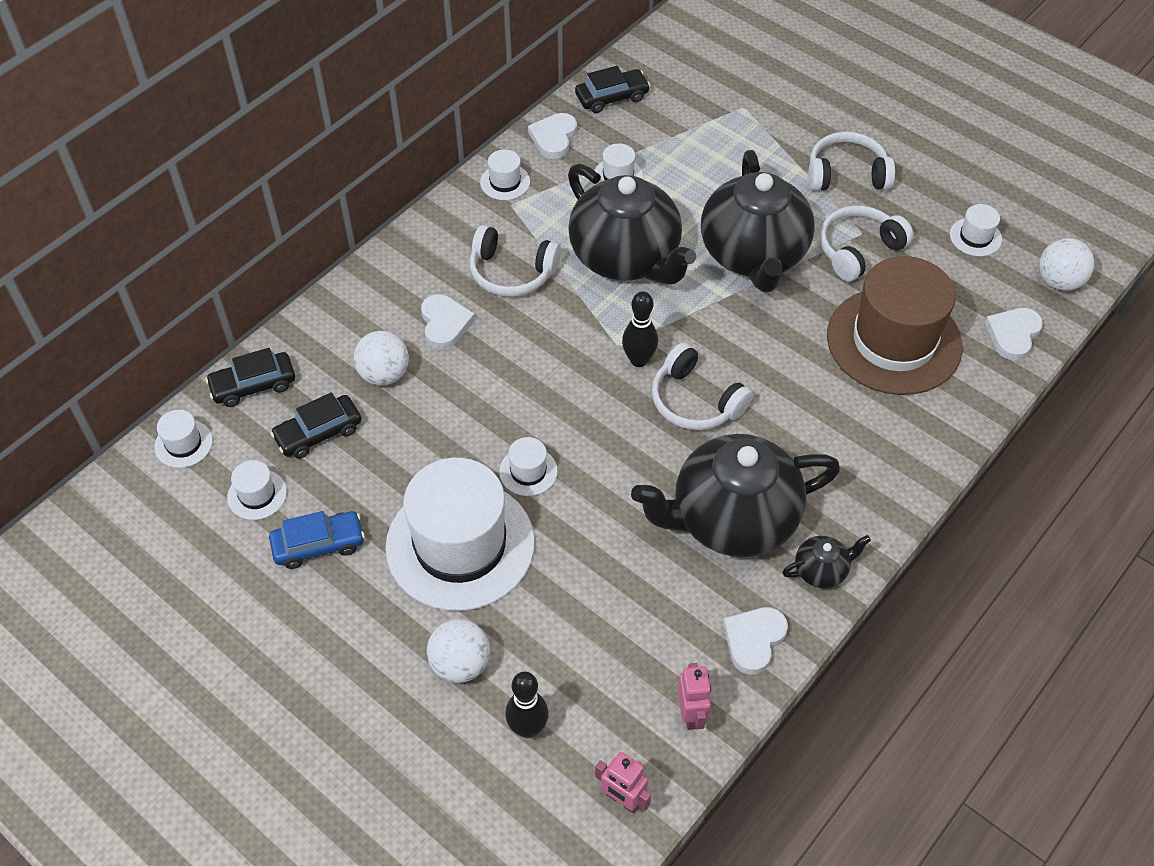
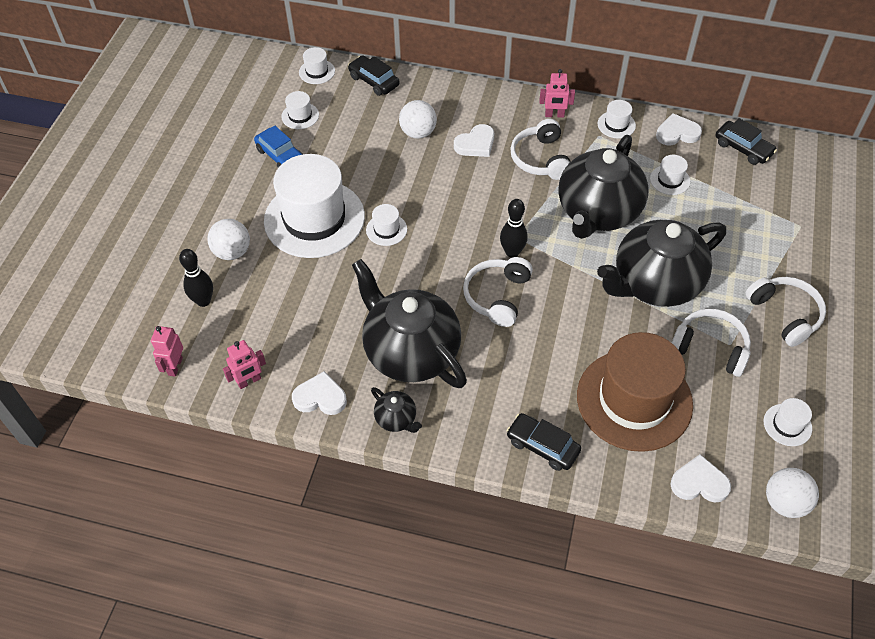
camera: 65 degrees right, 0 degrees up
black car [270,393,361,459] -> black car moved to [506,413,581,471]
none -> pink robot [539,69,575,118]

